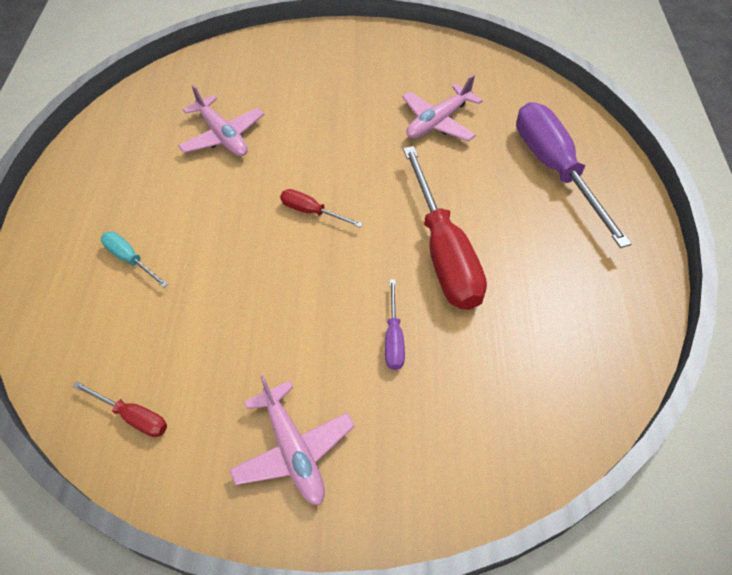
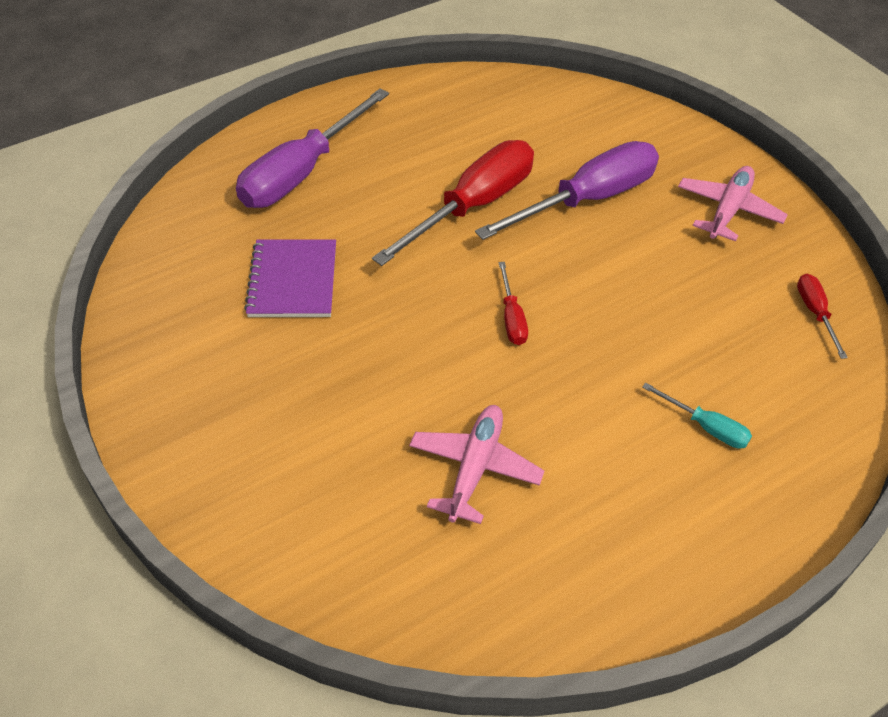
camera: 125 degrees left, 5 degrees down
turquoise screwdriver [101,232,168,288] -> turquoise screwdriver turned 60 degrees counterclockwise [642,383,752,449]
purple screwdriver [385,279,405,370] -> purple screwdriver [475,141,659,240], size x2.22
pink plane [402,74,483,141] -> purple notebook [244,239,336,317]

